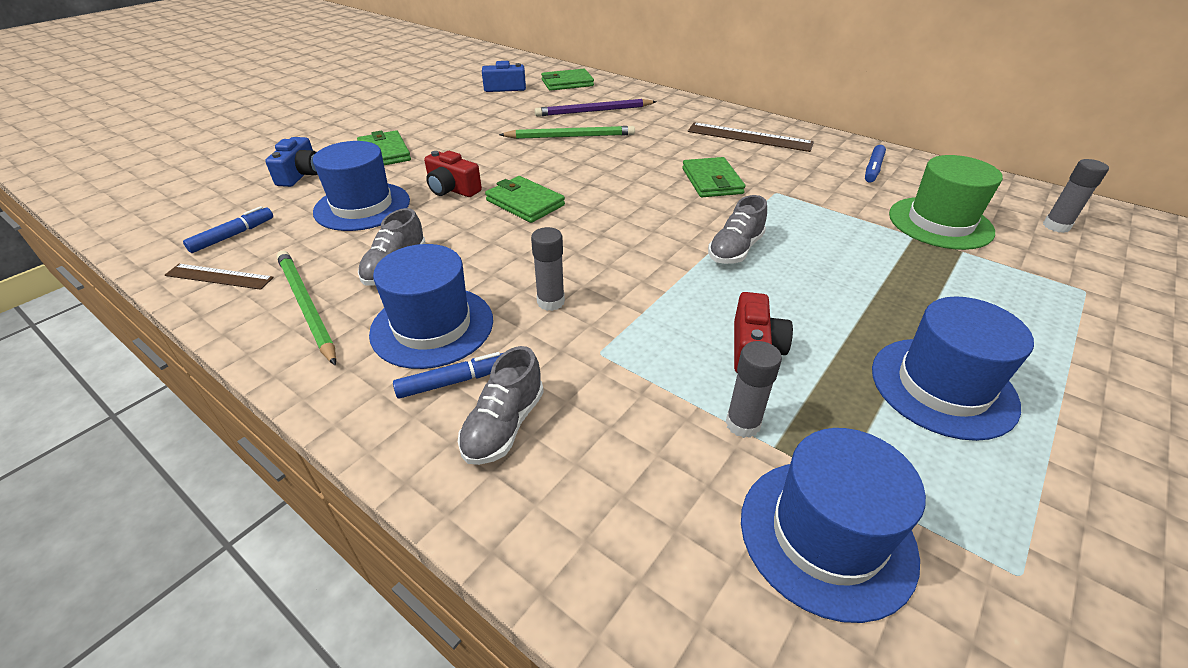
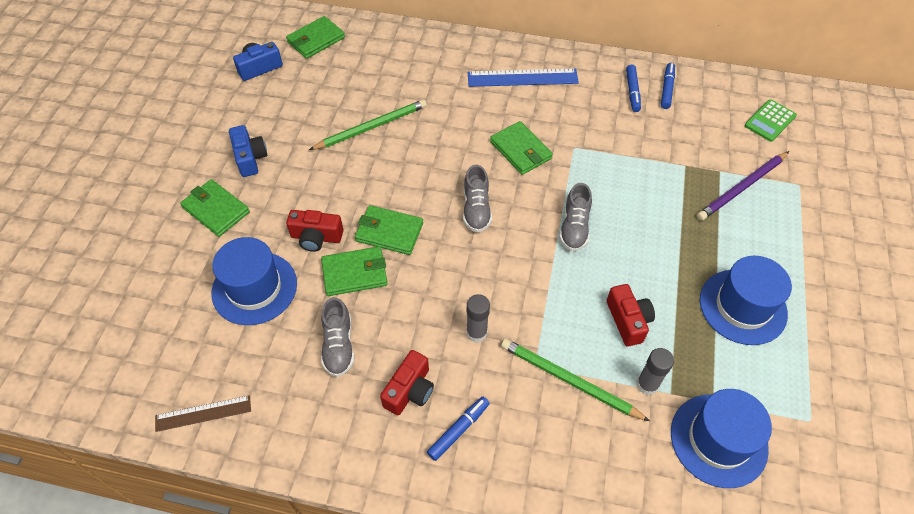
camera: 25 degrees left, 15 degrees up
blue marker [183,206,273,253] -> blue marker moved to [661,63,675,109]
blue camera [265,137,318,187] -> blue camera moved to [229,125,267,177]
green pencil [276,251,336,366] -> green pencil moved to [501,339,650,421]
blue hat [369,244,493,369] -> red camera [380,350,434,415]
grey shoe [458,346,544,465] -> grey shoe moved to [463,165,492,232]
purple pencil [535,99,657,116] -> purple pencil moved to [697,151,789,221]
brown ruler [688,122,814,152] -> blue ruler [468,69,579,87]
green hat [889,155,1003,250] -> none
grey glue stick [1043,159,1109,233] -> green calculator [744,99,797,142]
none -> green wallet [321,246,388,296]

